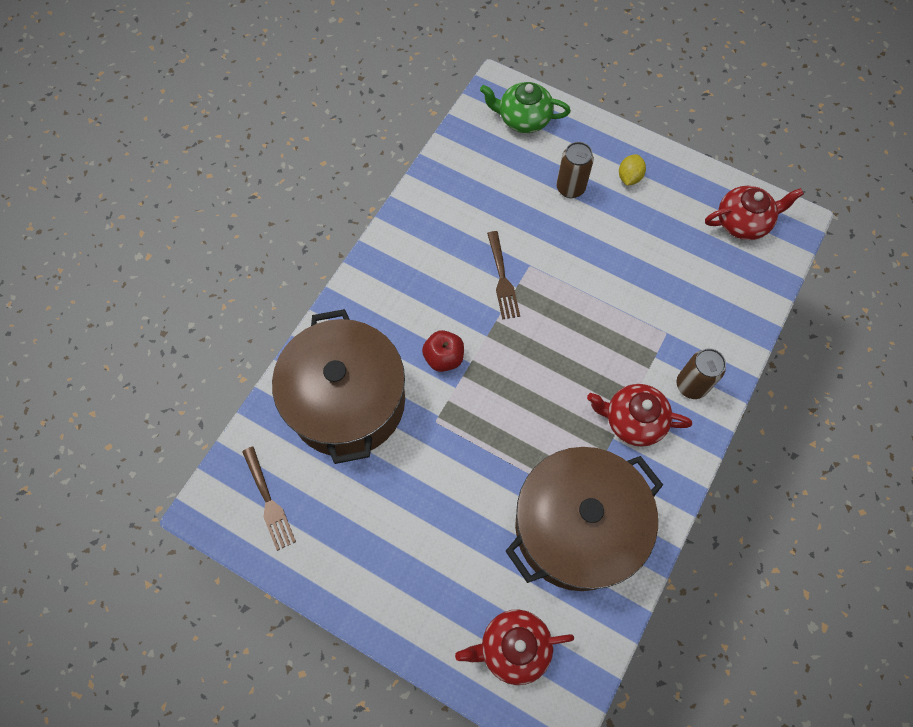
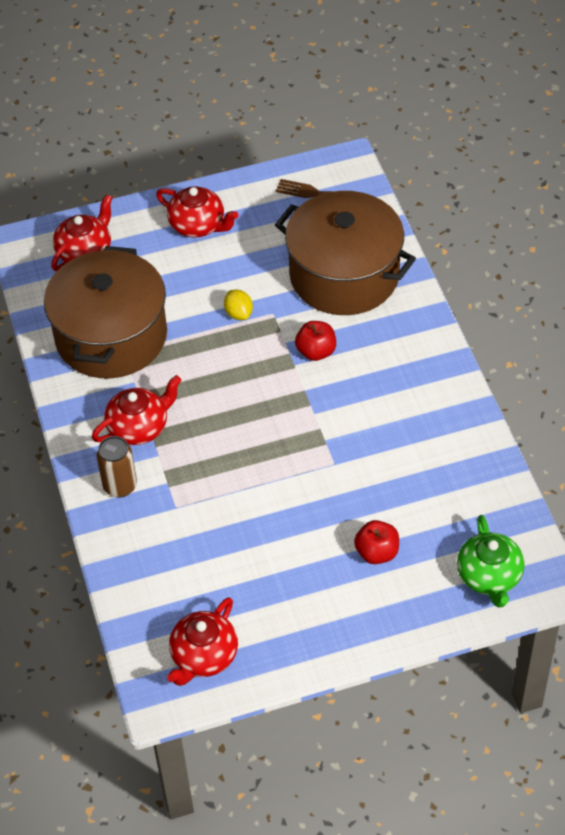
camera: 135 degrees right, 15 degrees down
green teapot [480,82,571,133] -> green teapot turned 120 degrees clockwise [457,515,525,608]
brown fork [487,231,520,320] -> none
brown can [556,142,594,198] -> red apple [354,520,399,564]
yellow lemon [619,154,646,186] -> yellow lemon moved to [224,290,253,320]
none -> red teapot [156,186,238,237]

